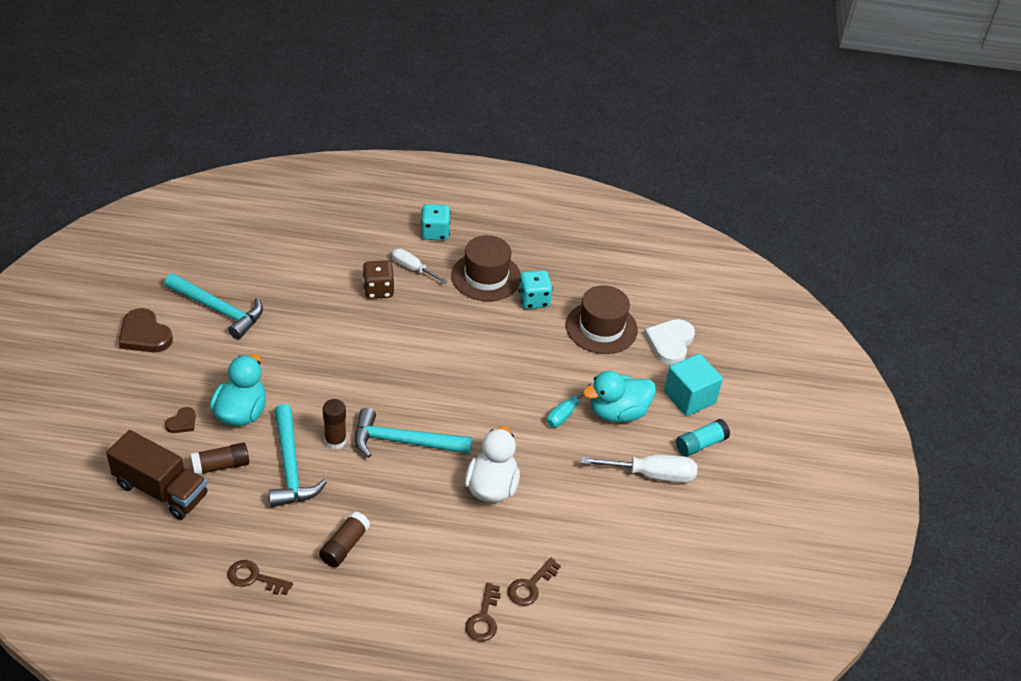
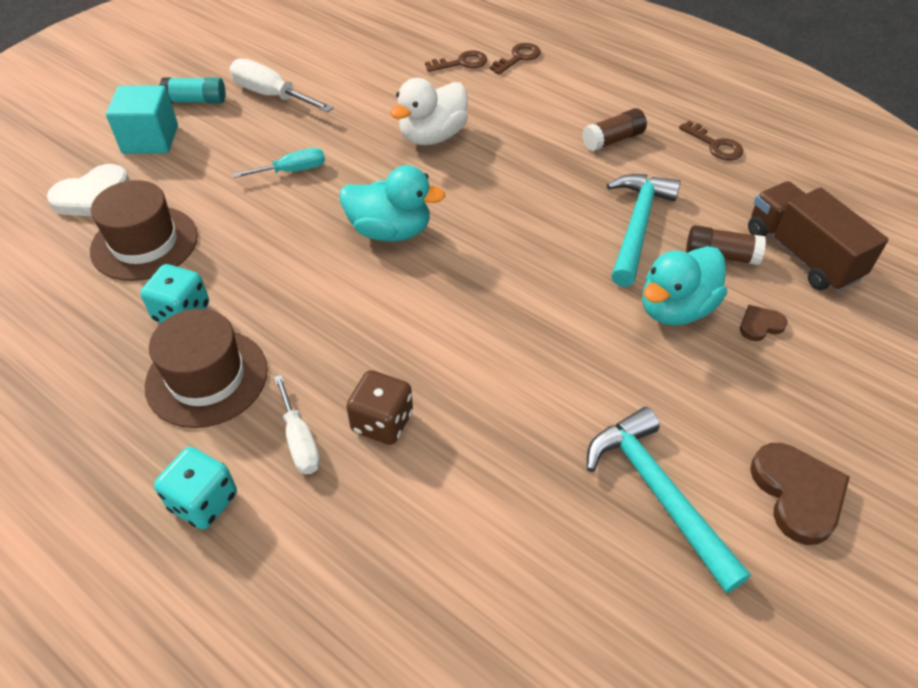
camera: 145 degrees left, 5 degrees up
brown glue stick [323,399,347,450] -> none
turquoise hammer [355,408,472,458] -> none
turquoise duck [583,371,656,423] -> turquoise duck moved to [340,165,445,242]

